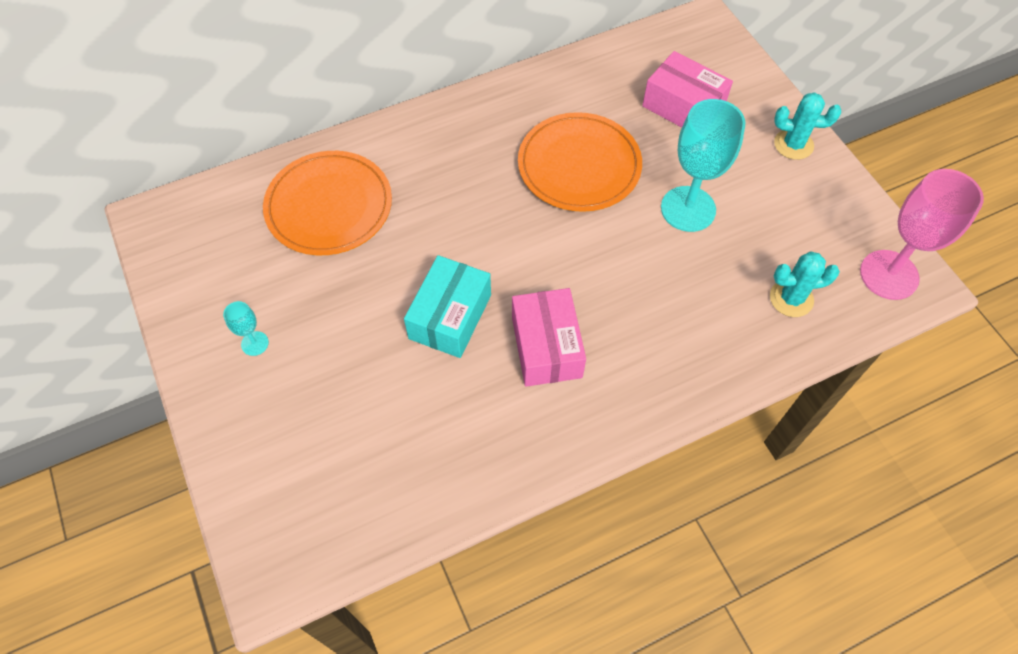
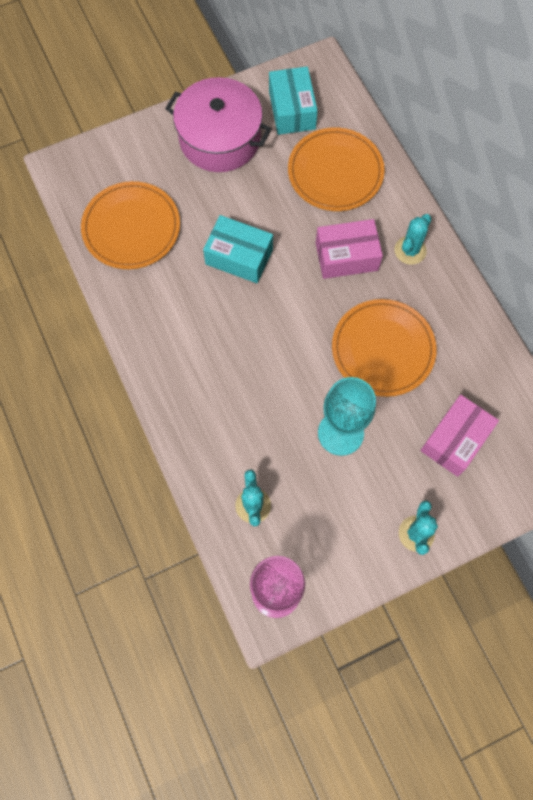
camera: 90 degrees right, 10 degrees up
turquoise goblet [223,301,269,356] -> pink pot [165,77,272,172]
pink box [512,288,586,387] -> pink box moved to [316,219,383,279]
none -> orange plate [81,181,180,269]
none -> turquoise box [269,67,318,135]
none -> turquoise cactus [394,214,431,265]

